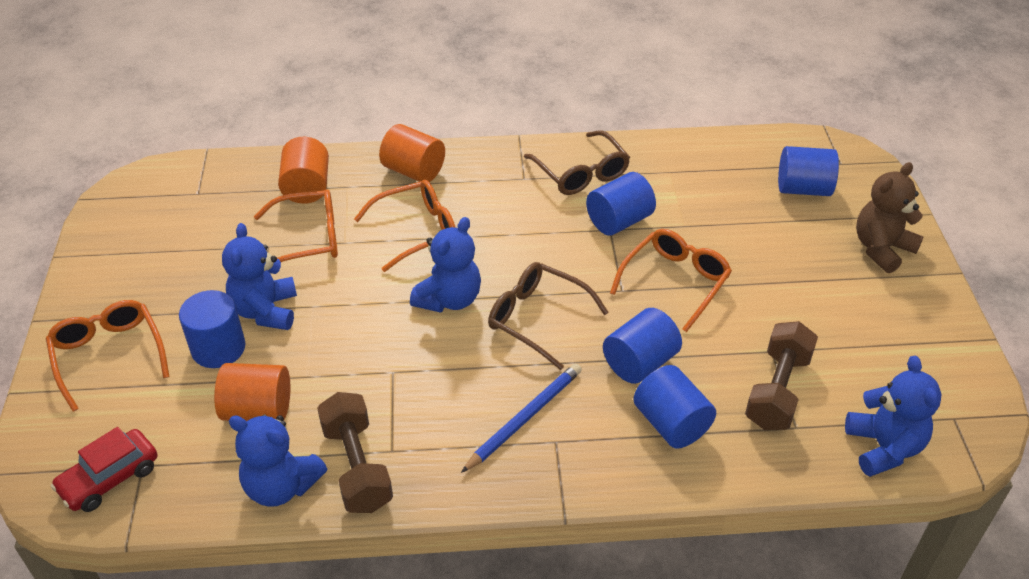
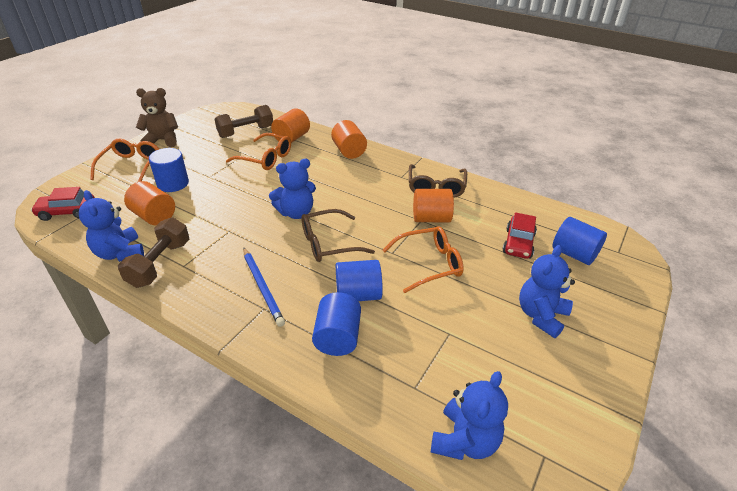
camera: 35 degrees right, 5 degrees down
blue teddy bear [222,223,297,330] -> blue teddy bear moved to [519,245,575,338]
orange glasses [354,180,456,272] -> none
blue pencil [461,363,582,473] -> blue pencil turned 75 degrees clockwise [243,247,285,327]
brown glasses [488,262,609,370] -> brown glasses turned 90 degrees counterclockwise [301,209,375,262]
blue cylinder [586,172,656,236] -> orange cylinder [413,189,454,222]
brown dumbbell [745,321,818,430] -> brown dumbbell moved to [215,105,273,138]
brown teddy bear [856,162,923,273] -> brown teddy bear moved to [136,88,178,147]
none -> red car [503,212,537,259]

